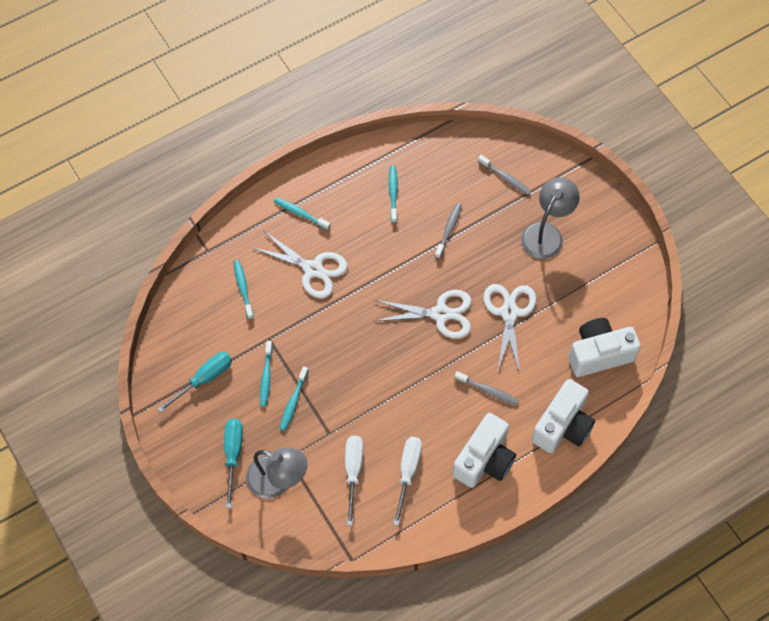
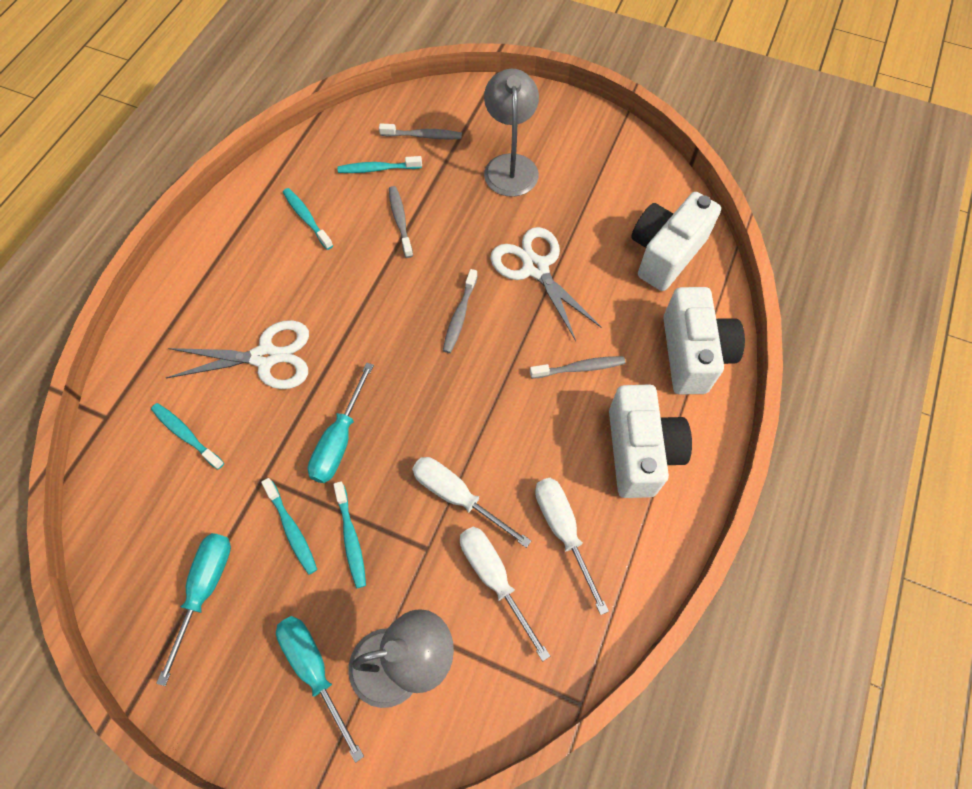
camera: 35 degrees left, 0 degrees up
turquoise toothbrush [274,197,331,230] -> turquoise toothbrush moved to [338,156,422,173]
white scissors [375,290,471,338] -> grey toothbrush [443,269,478,353]
none -> turquoise screwdriver [308,363,374,483]
none -> white screwdriver [412,457,531,548]

